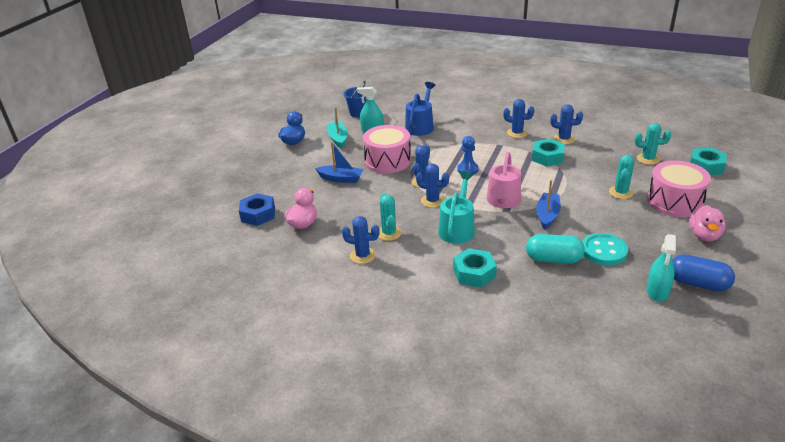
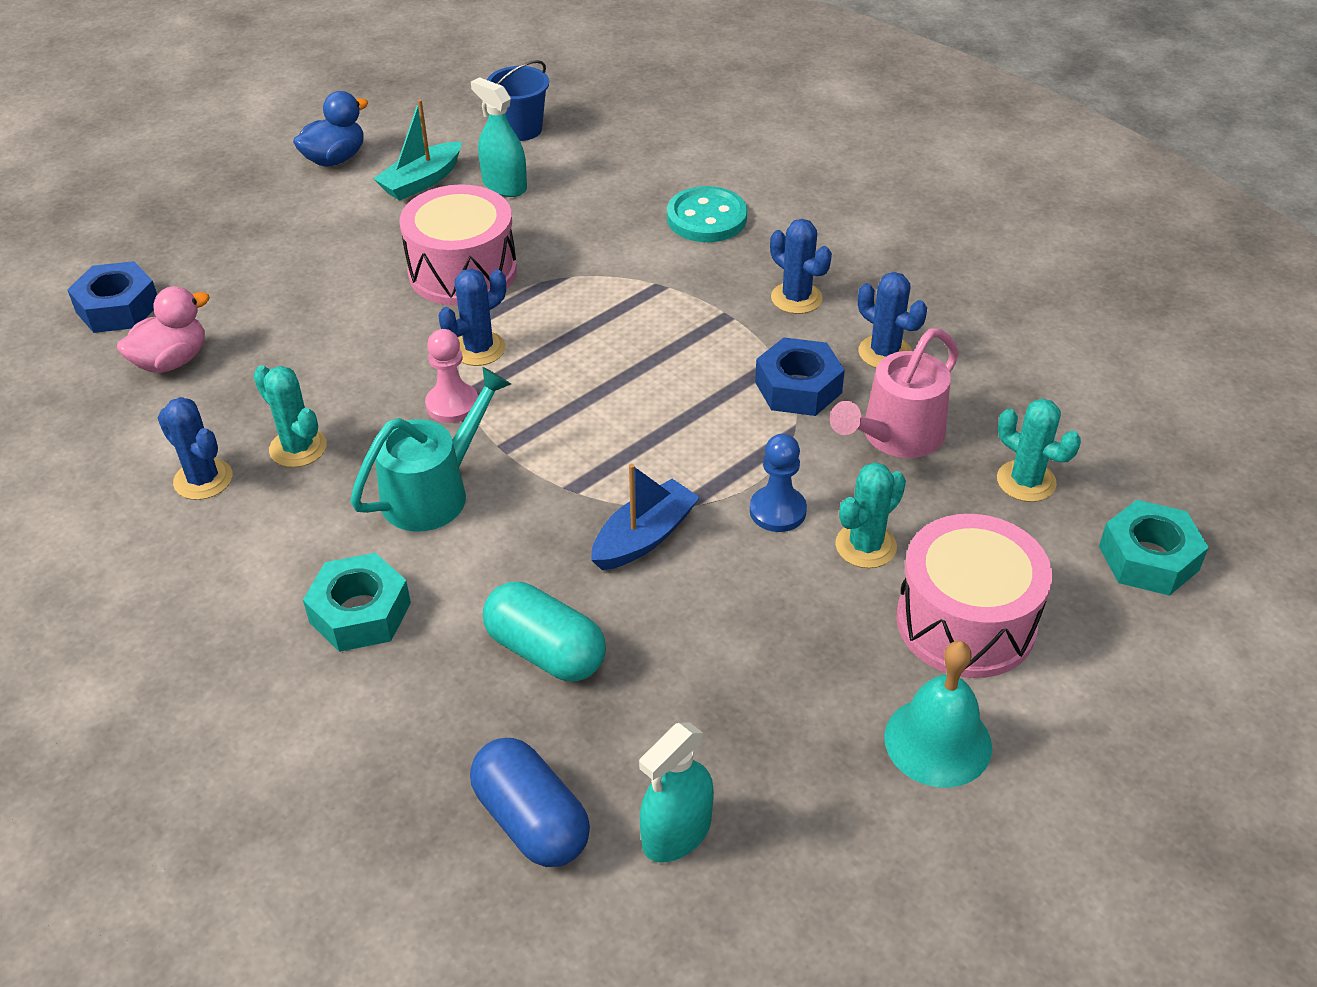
camera: 25 degrees right, 10 degrees up
blue boat [315,142,364,183] -> none
turquoise boat [328,107,348,149] -> turquoise boat turned 150 degrees counterclockwise [373,99,462,201]
turquoise cactus [379,193,402,241] -> turquoise cactus turned 60 degrees counterclockwise [253,365,327,467]
blue watering can [405,82,435,136] -> none
blue cactus [416,164,449,208] -> pink pawn [425,329,478,423]
blue pawn [457,136,479,175] -> blue pawn moved to [750,434,807,532]
pink watering can [486,152,521,208] -> pink watering can moved to [830,328,959,458]
turquoise nut [532,139,565,167] -> blue nut [755,337,845,416]
turquoise button [582,233,628,265] -> turquoise button moved to [667,186,747,242]
blue capsule [672,254,735,292] -> blue capsule moved to [470,738,590,867]
pink duck [690,205,725,241] -> turquoise bell [884,641,992,788]

